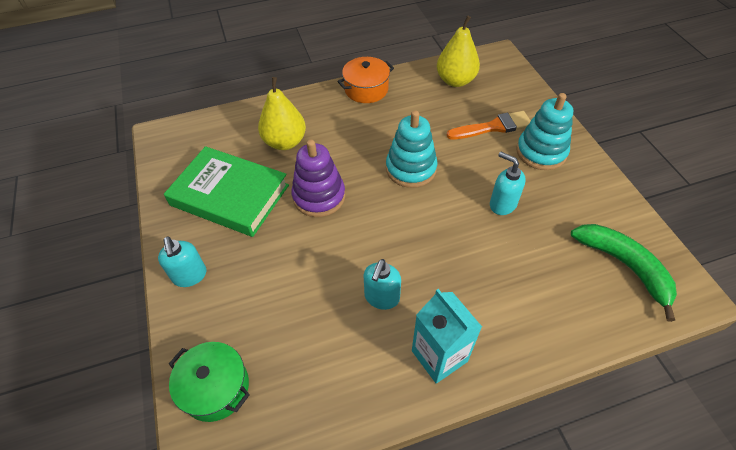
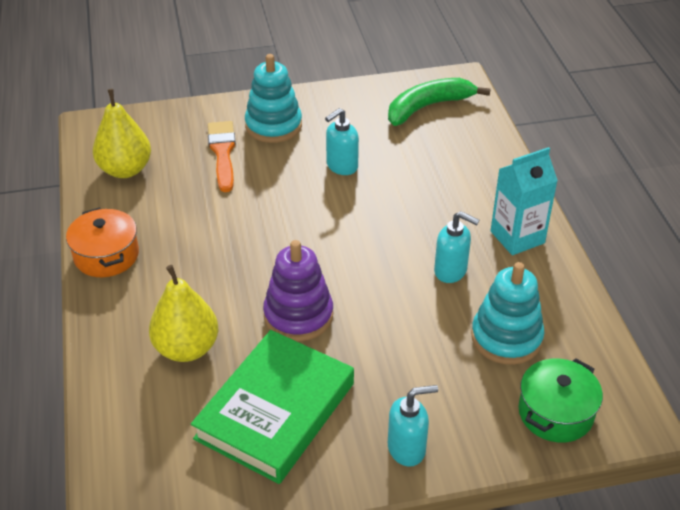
camera: 85 degrees left, 10 degrees down
turquoise stacking toy [386,110,438,188] -> turquoise stacking toy moved to [471,262,544,365]

